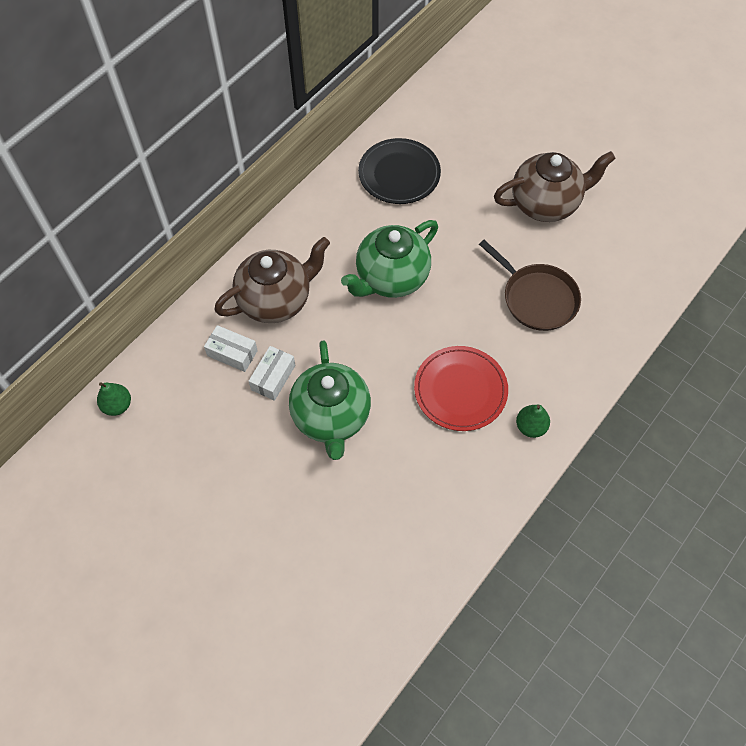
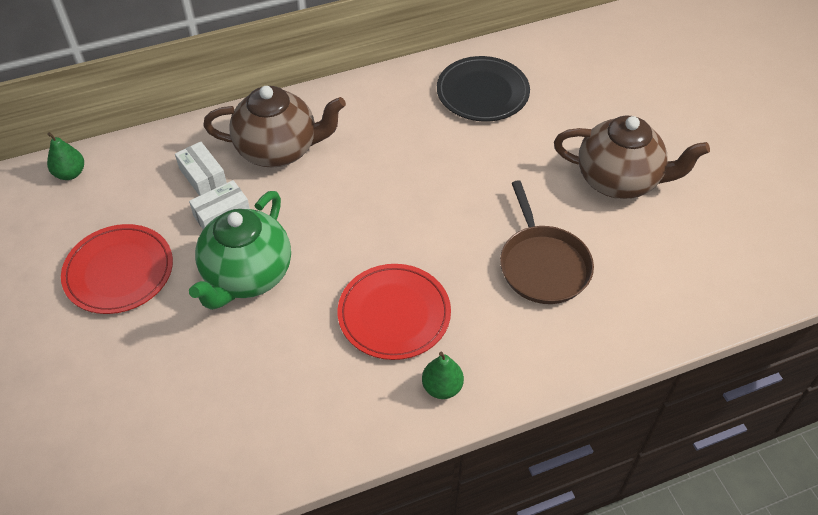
camera: 30 degrees right, 10 degrees down
green teapot [341,220,438,298] -> none
none -> red plate [61,224,173,314]

